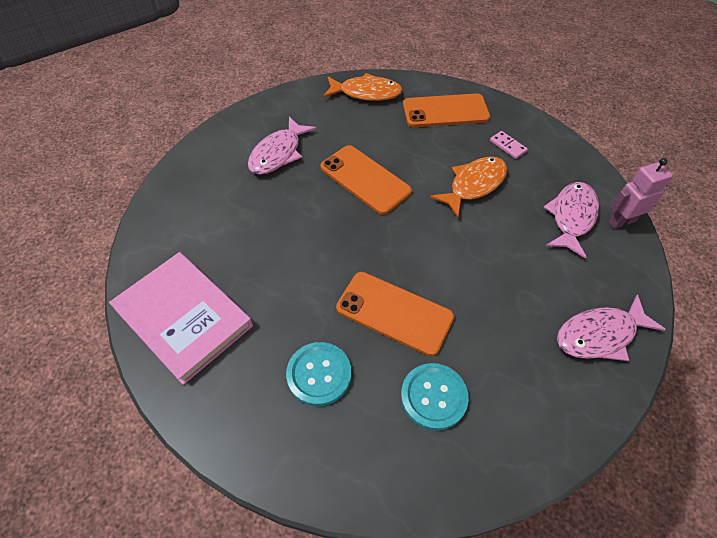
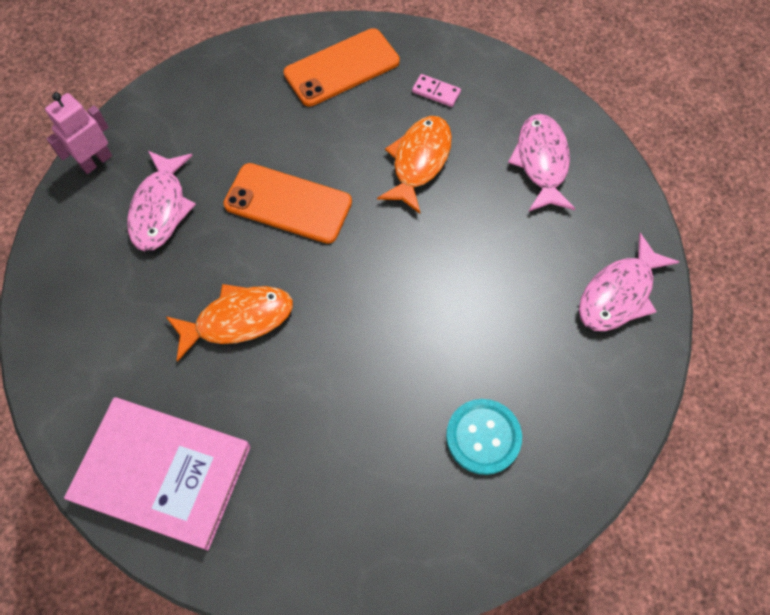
camera: 25 degrees left, 10 degrees up
turquoise button [286,342,352,406] -> none
orange fish [323,73,403,101] -> orange fish moved to [165,284,293,362]
orange phone [336,272,454,356] -> none
pink robot [609,158,673,229] -> pink robot moved to [45,92,112,174]

